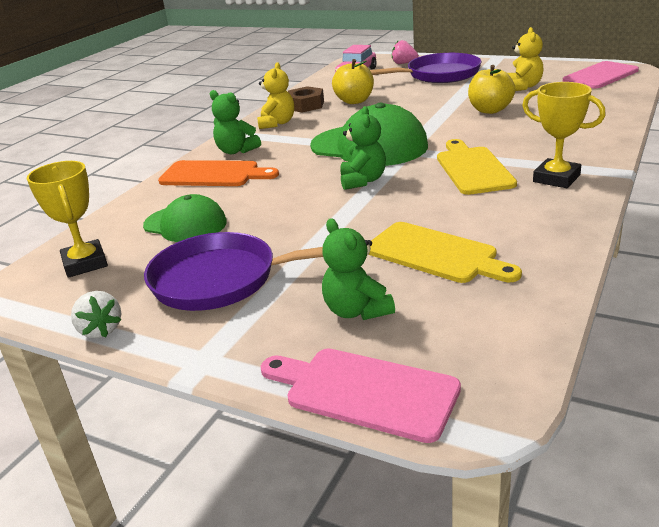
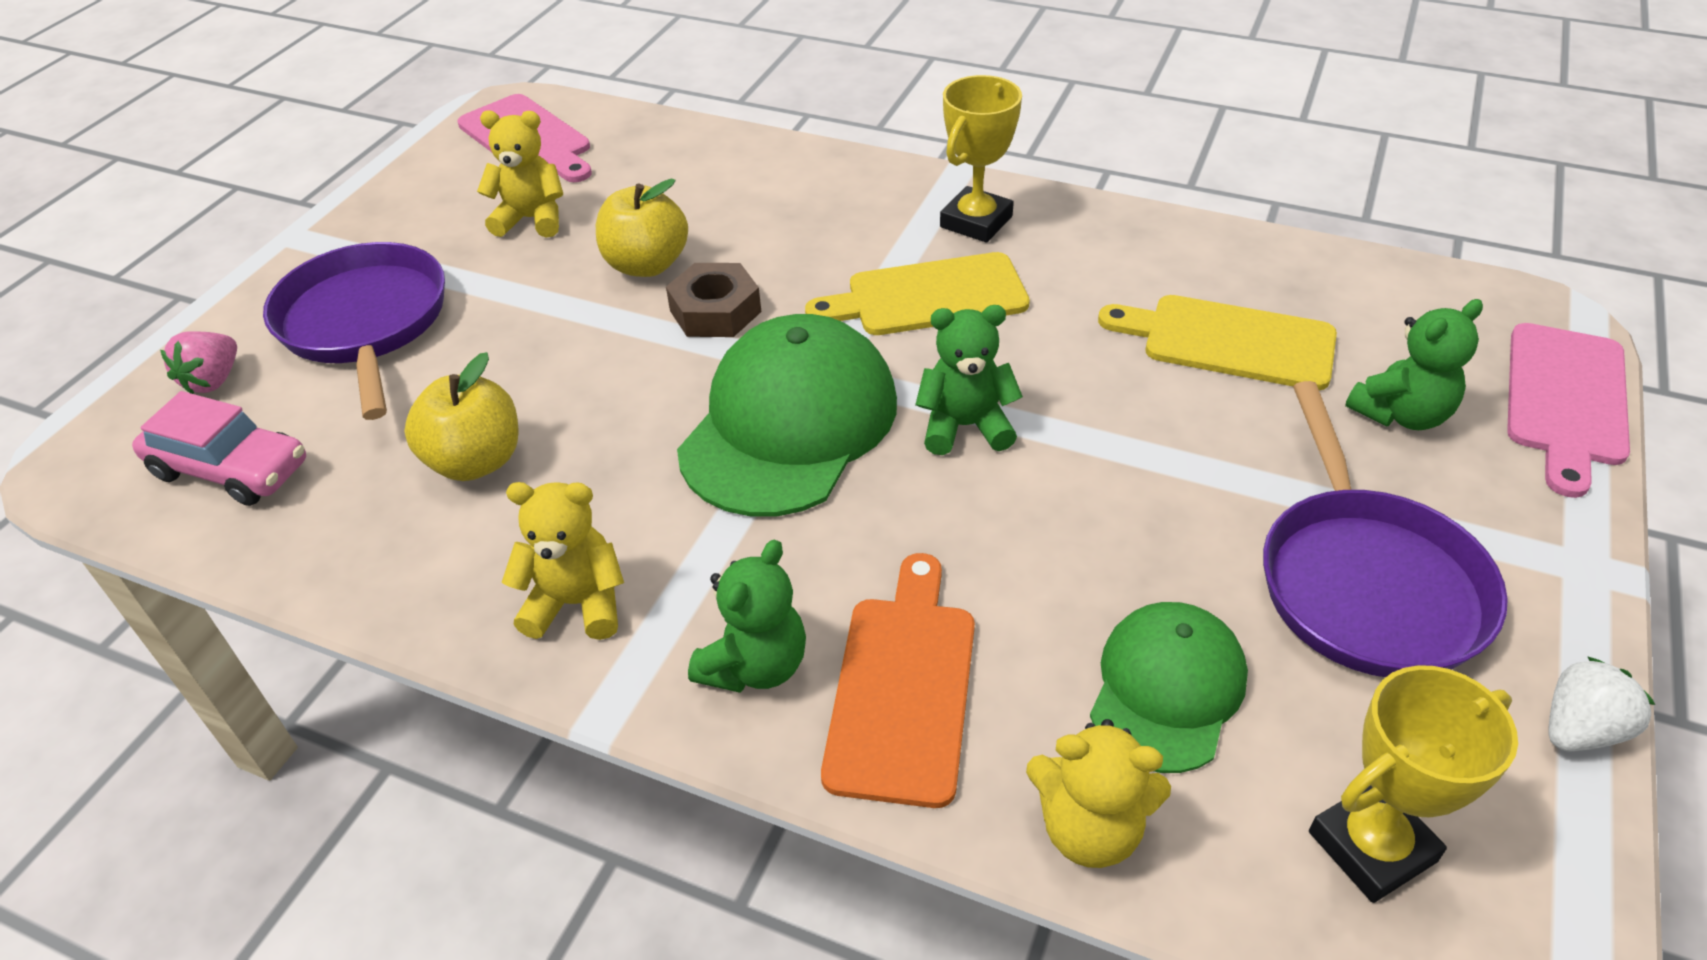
camera: 95 degrees left, 15 degrees up
brown nut [288,86,324,113] -> brown nut moved to [666,263,761,337]
yellow cutting board [369,222,522,283] -> yellow cutting board turned 105 degrees counterclockwise [1098,295,1337,390]
none -> yellow teddy bear [1026,719,1171,868]

